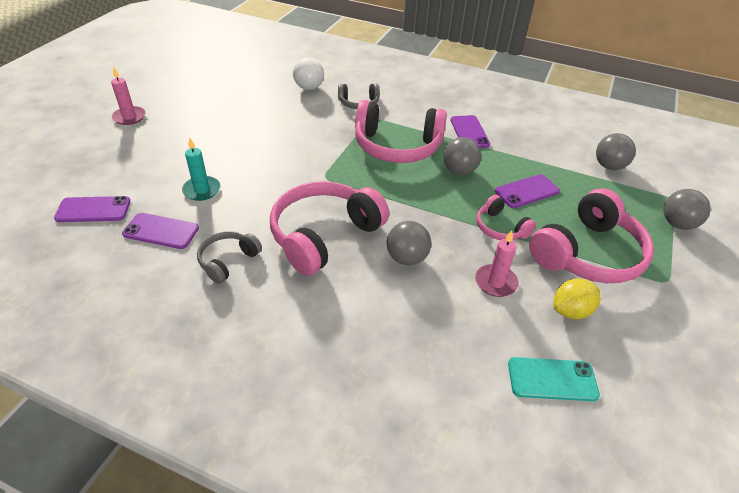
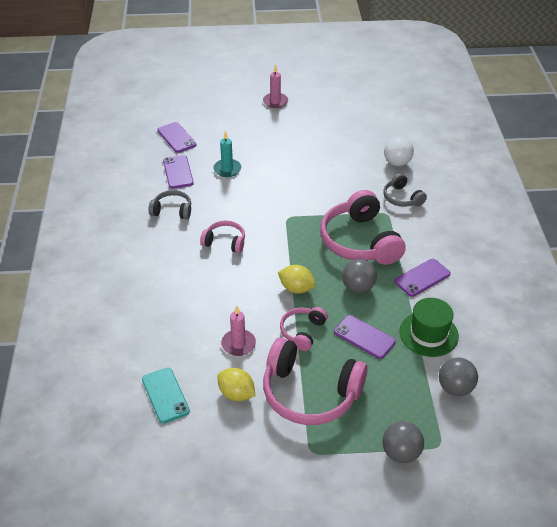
camera: 65 degrees right, 0 degrees up
pink headphones [270,181,389,276] -> pink headphones [200,220,245,253], size x0.51
grey ball [387,221,431,265] -> none
none -> yellow lemon [278,265,316,294]
none -> green hat [399,298,459,357]

